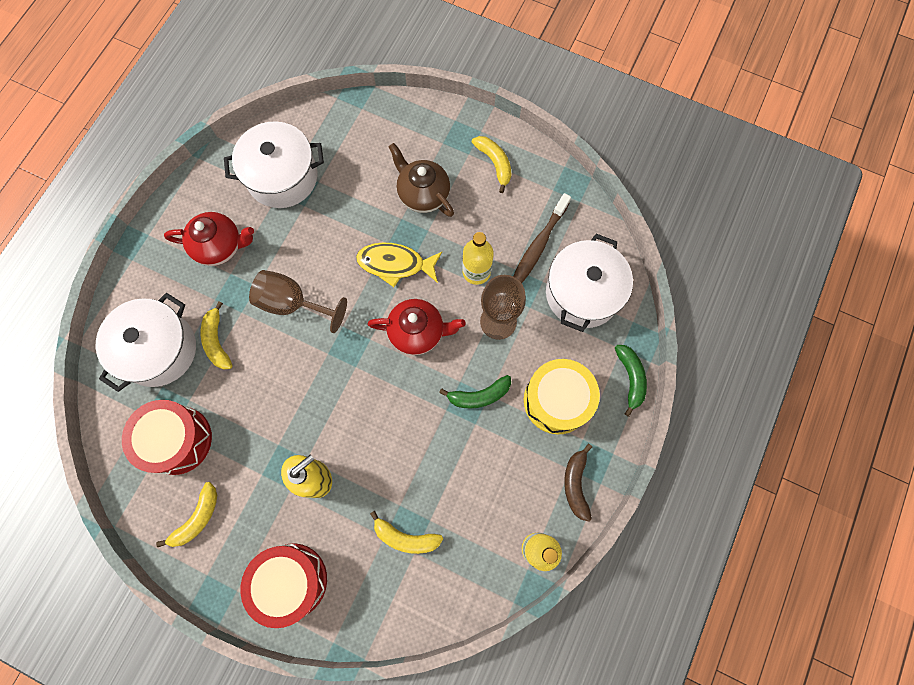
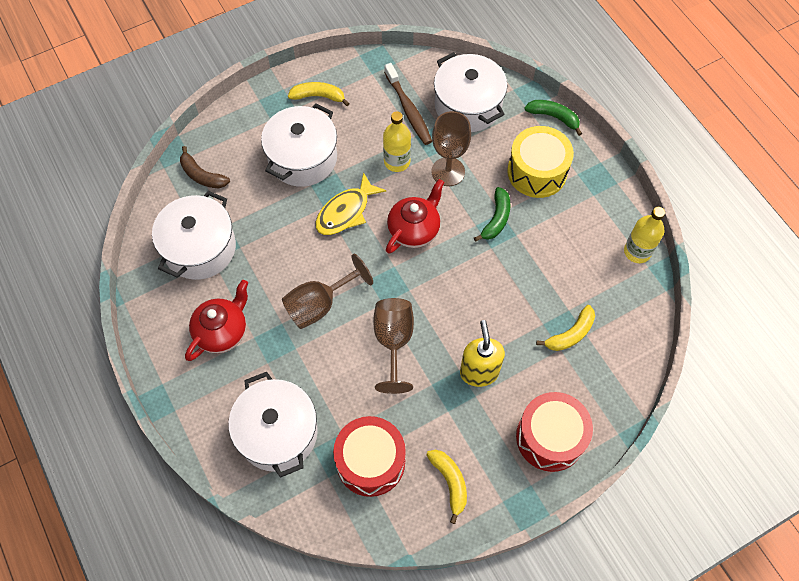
camera: 55 degrees left, 10 degrees down
yellow banana [201,301,233,370] -> none
brown teapot [389,143,454,217] -> white pot [261,103,337,187]
brown banana [564,444,592,522] -> brown banana moved to [180,146,230,188]
none -> brown goblet [373,298,414,394]

